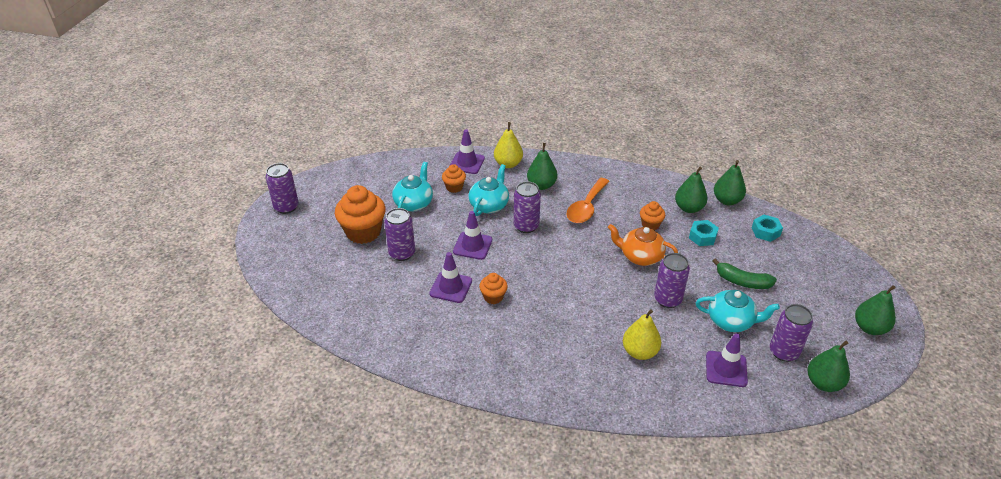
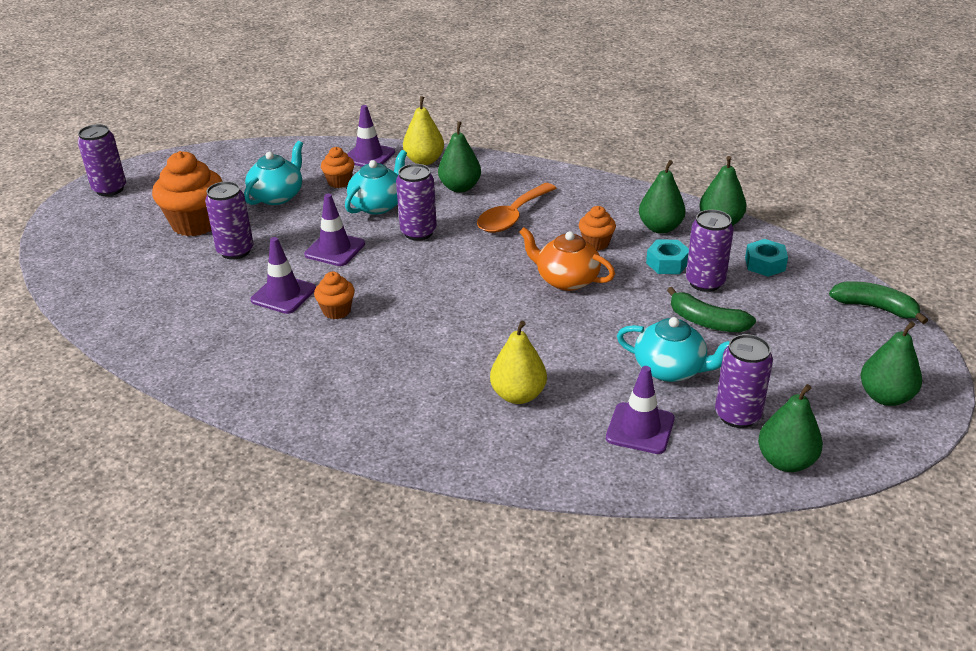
camera: 10 degrees right, 5 degrees down
purple can [654,253,690,308] -> purple can moved to [686,210,734,292]
none -> green banana [829,281,928,324]

